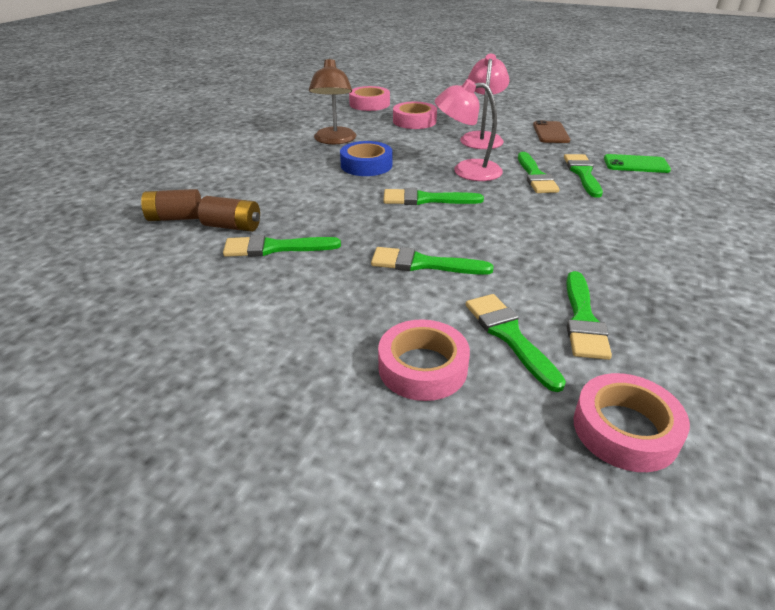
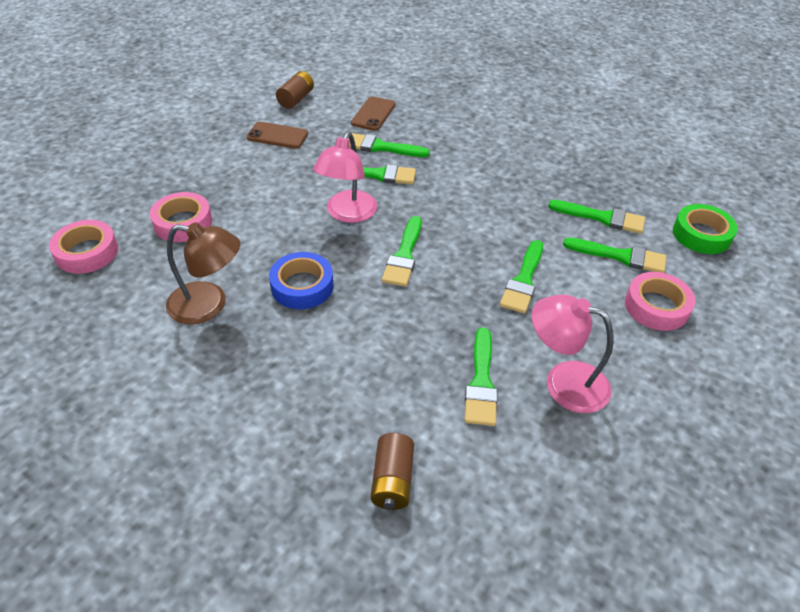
camera: 80 degrees left, 10 degrees up
brown battery [198,196,260,232] -> brown battery moved to [276,71,314,109]
pink lamp [460,54,510,149] -> pink lamp moved to [532,295,614,413]
green brush [466,294,566,392] -> green brush turned 150 degrees counterclockwise [563,238,666,273]
pink tape [573,373,690,472] -> green tape [673,204,738,254]
green phone [604,154,671,173] -> brown phone [351,96,395,131]

